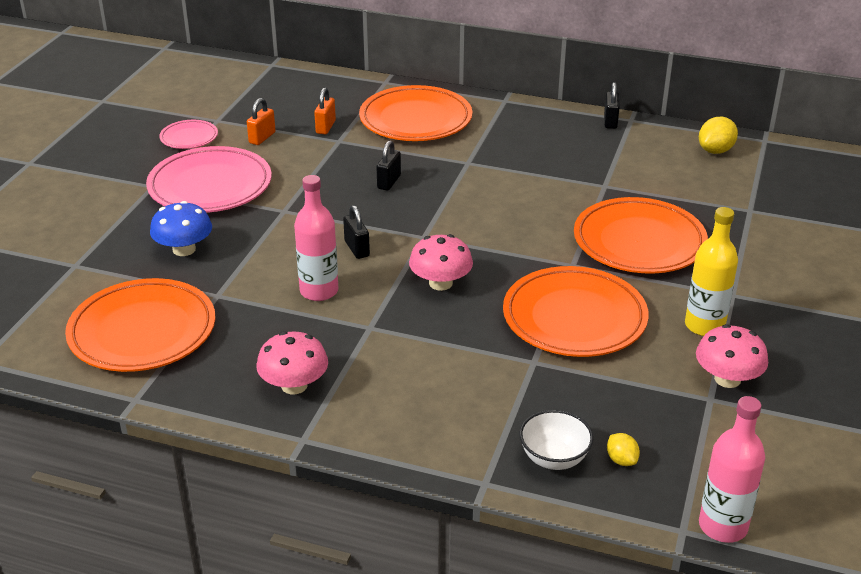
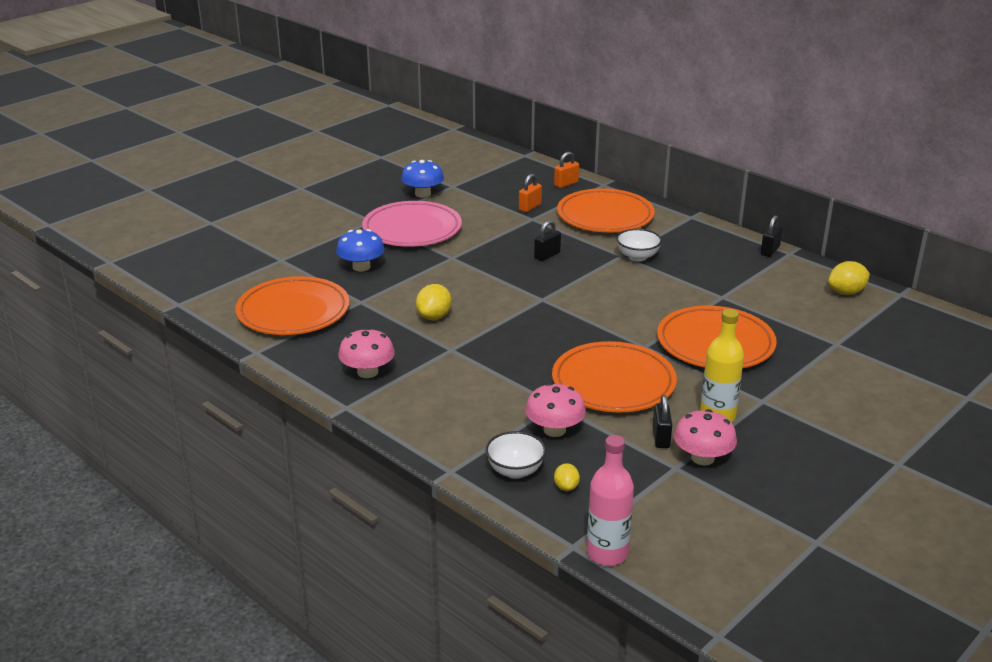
camera: 25 degrees right, 5 degrees down
pink plate [159,120,218,149] -> blue mushroom [401,160,444,198]
orange padlock [247,98,276,145] -> orange padlock moved to [554,152,579,188]
pink bottle [294,175,338,301] -> yellow lemon [416,284,451,320]
black padlock [343,205,370,259] -> black padlock moved to [653,395,672,448]
pink mushroom [409,234,473,291] -> pink mushroom moved to [525,383,586,437]
none -> white bowl [616,229,662,262]

